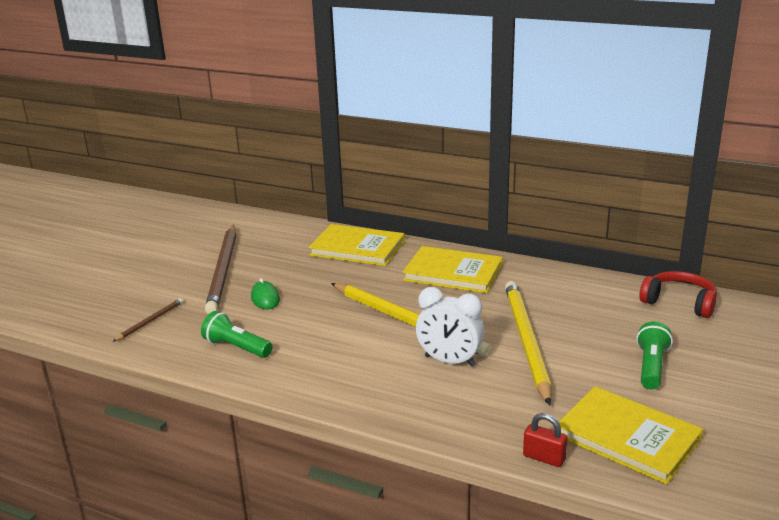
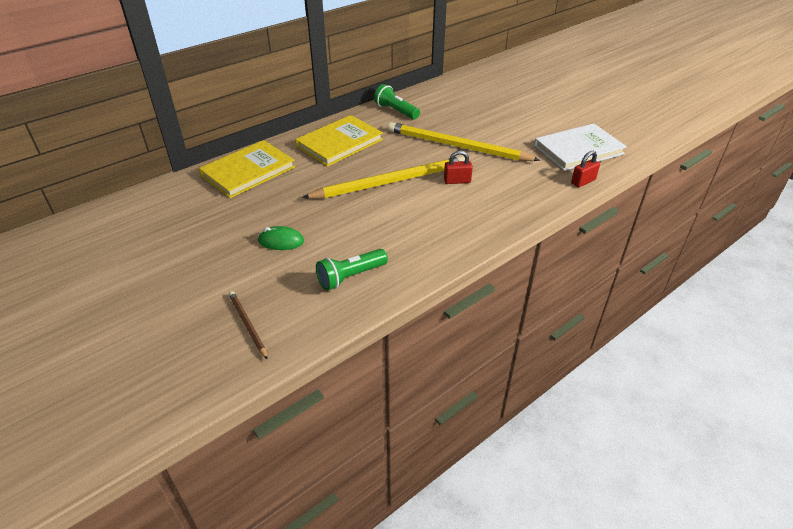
camera: 65 degrees left, 15 degrees up
brown pencil [205,225,236,314] -> none
white clock [416,287,485,367] -> red padlock [444,150,473,184]
yellow book [559,386,703,484] -> white book [534,123,627,171]
green flashlight [636,322,673,390] -> green flashlight moved to [374,84,420,119]
red headphones [639,271,717,318] -> none

